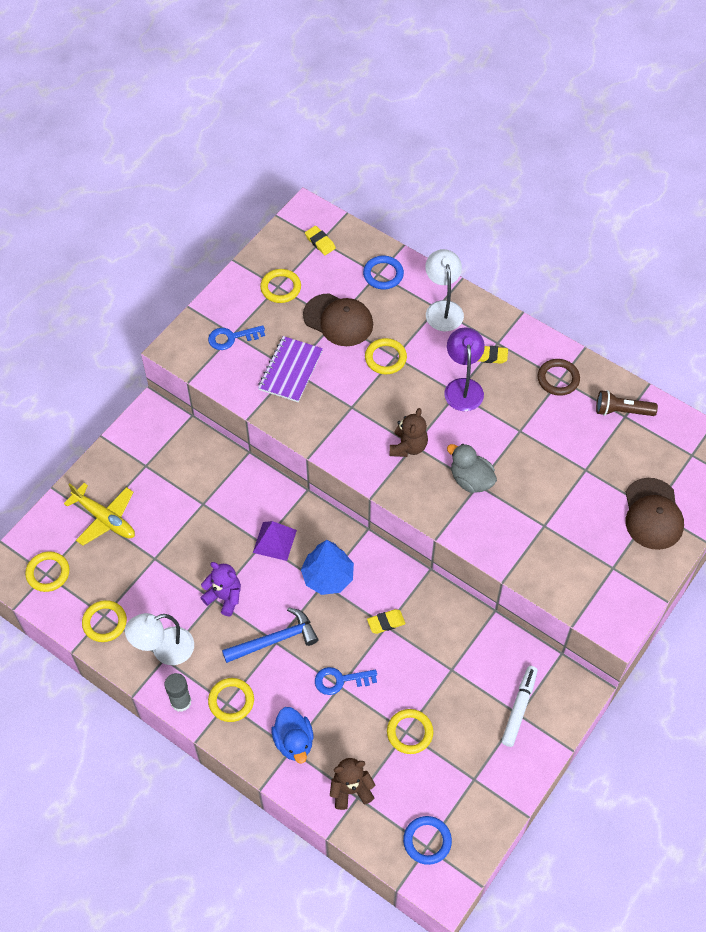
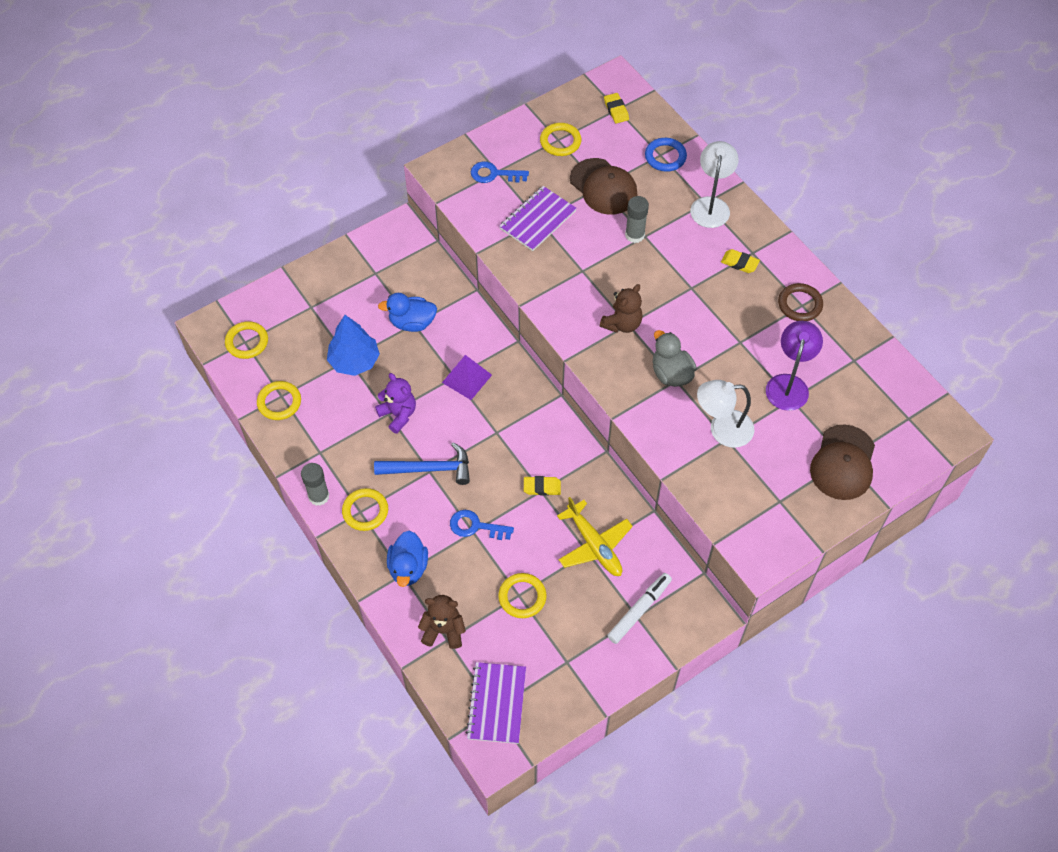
camera: 20 degrees right, 0 degrees up
yellow plane [64,483,135,546] -> yellow plane moved to [557,497,633,576]
white lamp [125,613,194,665] -> white lamp moved to [697,380,754,448]
blue tree [301,540,354,595] -> blue tree moved to [327,315,380,376]
yellow ring [365,338,407,374] -> grey glue stick [625,196,649,243]
blue ring [403,816,452,865] -> purple notebook [466,662,526,744]
purple lamp [444,327,485,411] -> purple lamp moved to [766,321,823,411]
brown flashlight [596,390,658,416] -> none
none -> blue duck [378,293,437,332]

